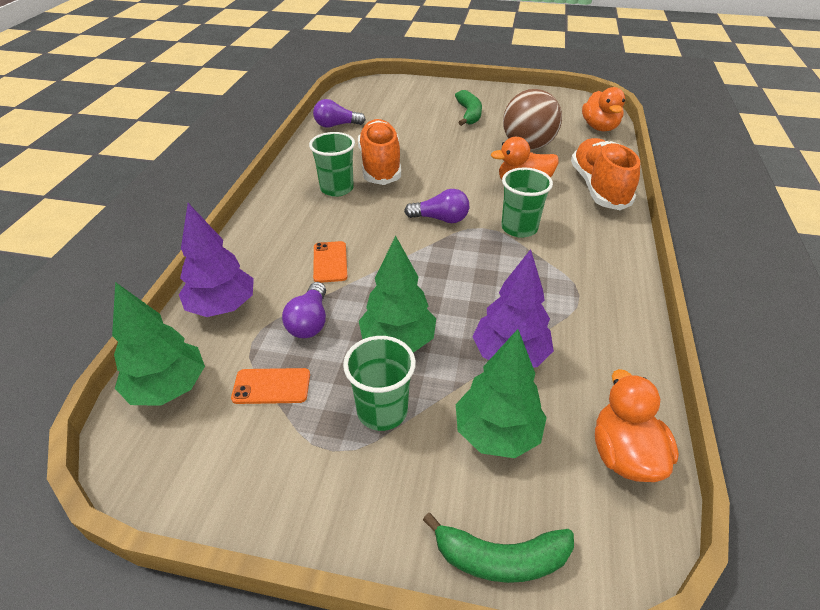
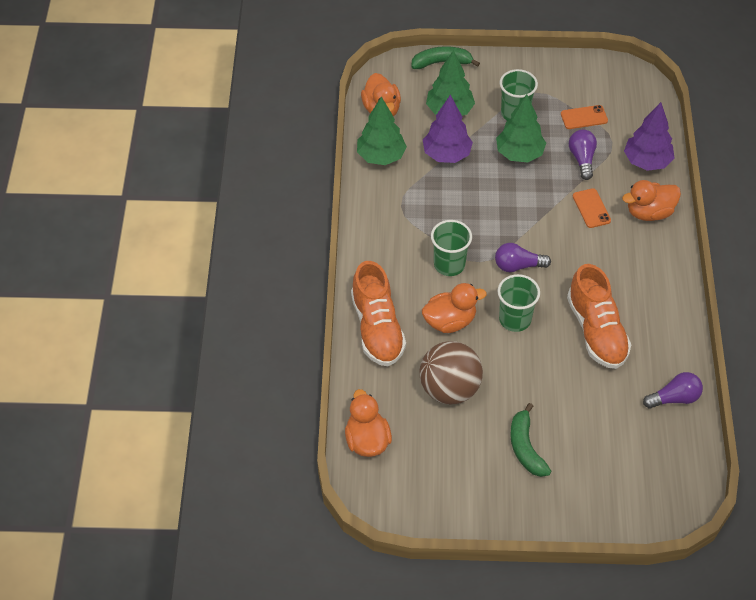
camera: 170 degrees right, 10 degrees up
green tree [112,282,205,406] -> green tree moved to [357,97,407,165]
green cup [309,132,355,197] -> green cup moved to [498,274,540,332]
none -> orange duck [622,180,681,221]

